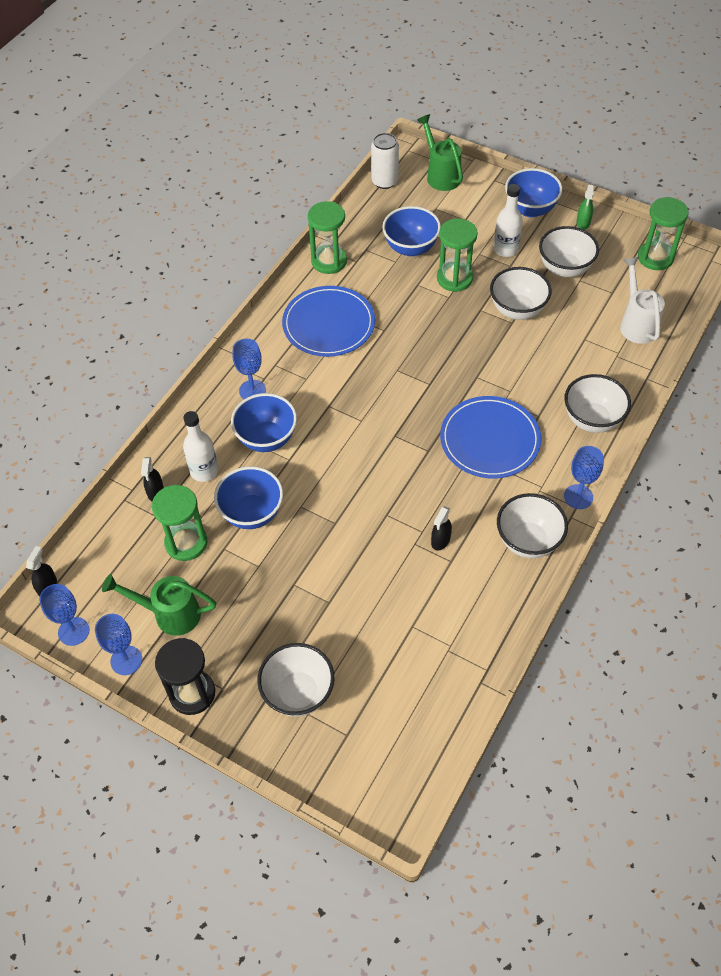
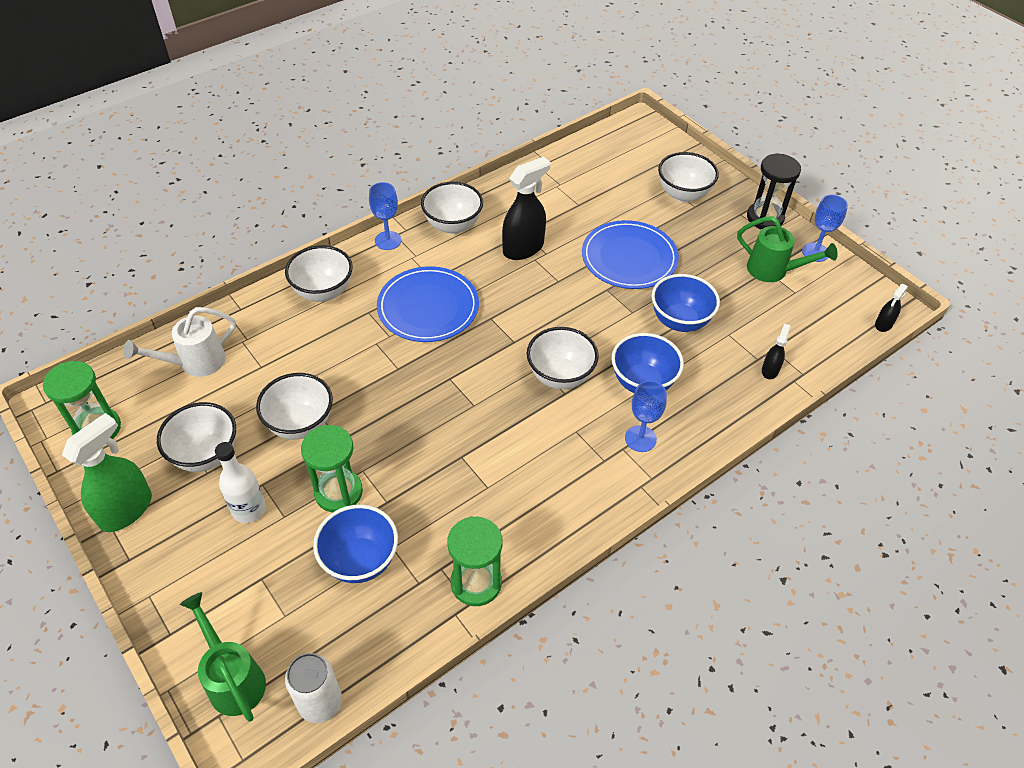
camera: 160 degrees left, 5 degrees down
blue goblet [39,584,90,646] -> none
green hourglass [152,485,207,561] -> none
white bottle [183,411,218,482] -> none
blue plate [282,286,375,357] -> blue plate moved to [582,220,679,289]
green watering can [417,114,463,191] -> green watering can turned 150 degrees clockwise [180,592,266,722]
black spray bottle [431,506,452,551] -> black spray bottle [502,156,551,260], size x1.98
blue bowl [505,168,563,217] -> none
green spray bottle [576,185,594,230] -> green spray bottle [62,413,152,532], size x1.98
white watering can [620,257,665,344] -> white watering can turned 45 degrees clockwise [123,307,236,377]
none -> white bowl [527,327,599,389]

